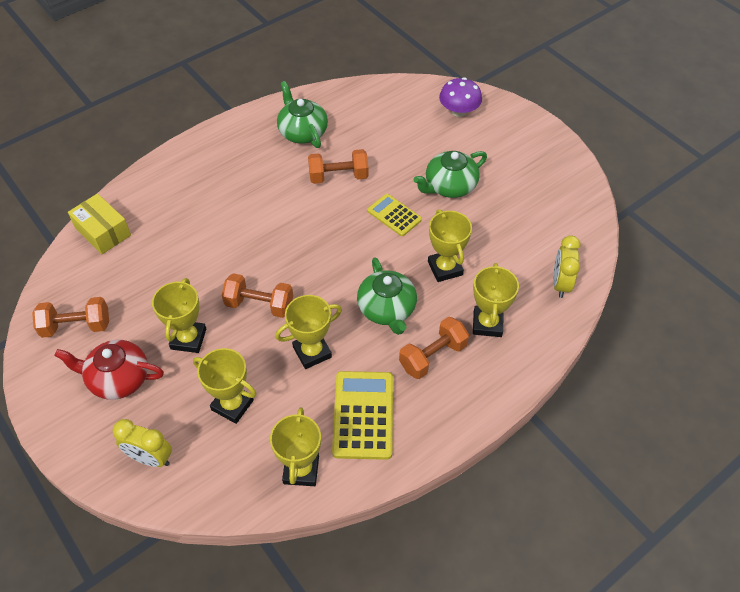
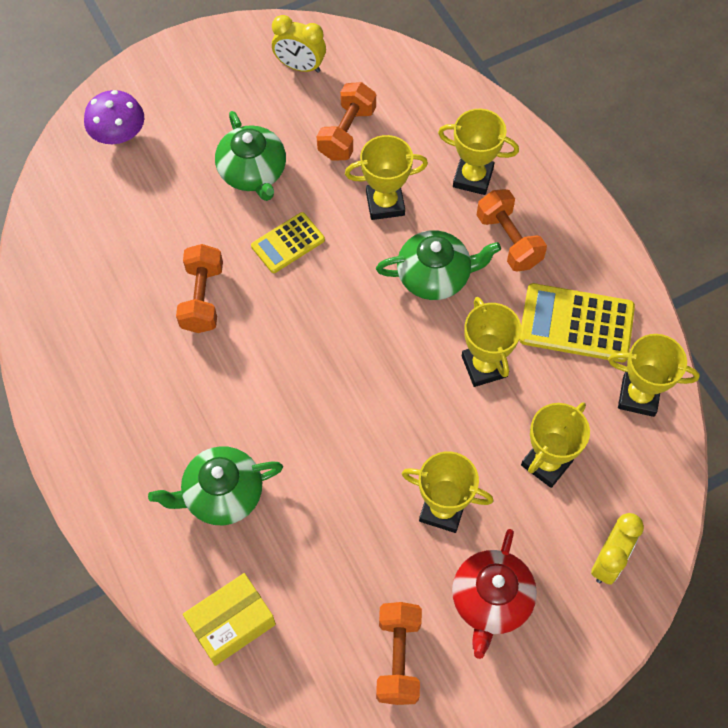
camera: 80 degrees left, 10 degrees up
orange dumbbell [222,273,293,318] -> orange dumbbell moved to [317,82,376,160]
green teapot [277,81,328,148] -> green teapot moved to [148,446,283,525]
yellow clock [553,235,580,298] -> yellow clock moved to [272,15,326,73]

